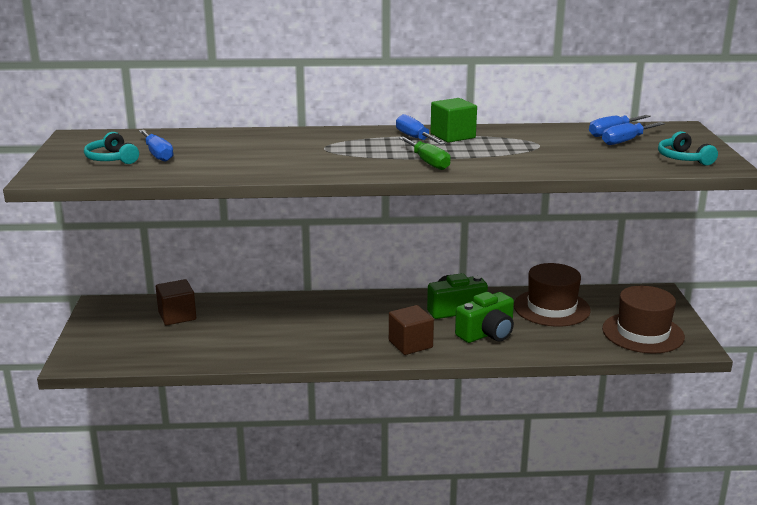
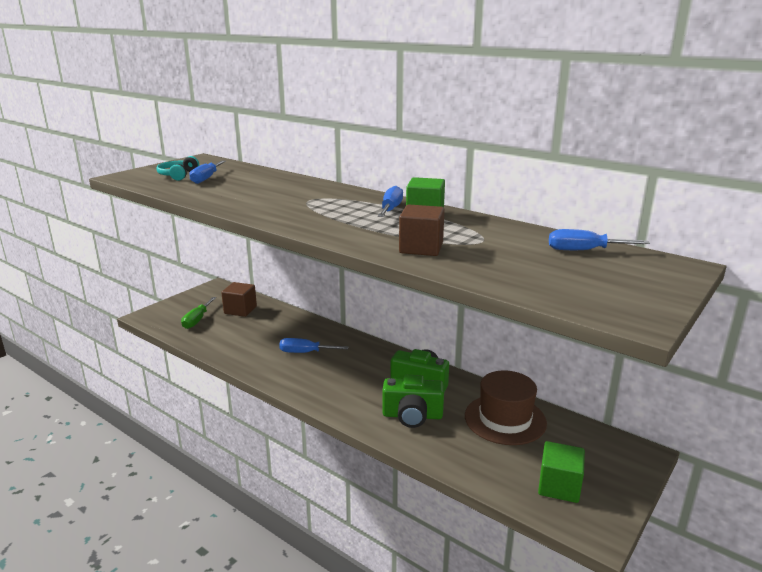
camera: 40 degrees right, 0 degrees up
brown cube [389,305,434,355] -> brown cube moved to [399,204,445,256]
green screwdriver [399,137,451,170] -> green screwdriver moved to [181,297,216,329]
blue screwdriver [602,122,665,145] -> blue screwdriver moved to [279,338,349,353]
brown hat [602,286,685,353] -> green cube [538,441,585,503]
turquoise headphones [658,131,718,165] -> none

